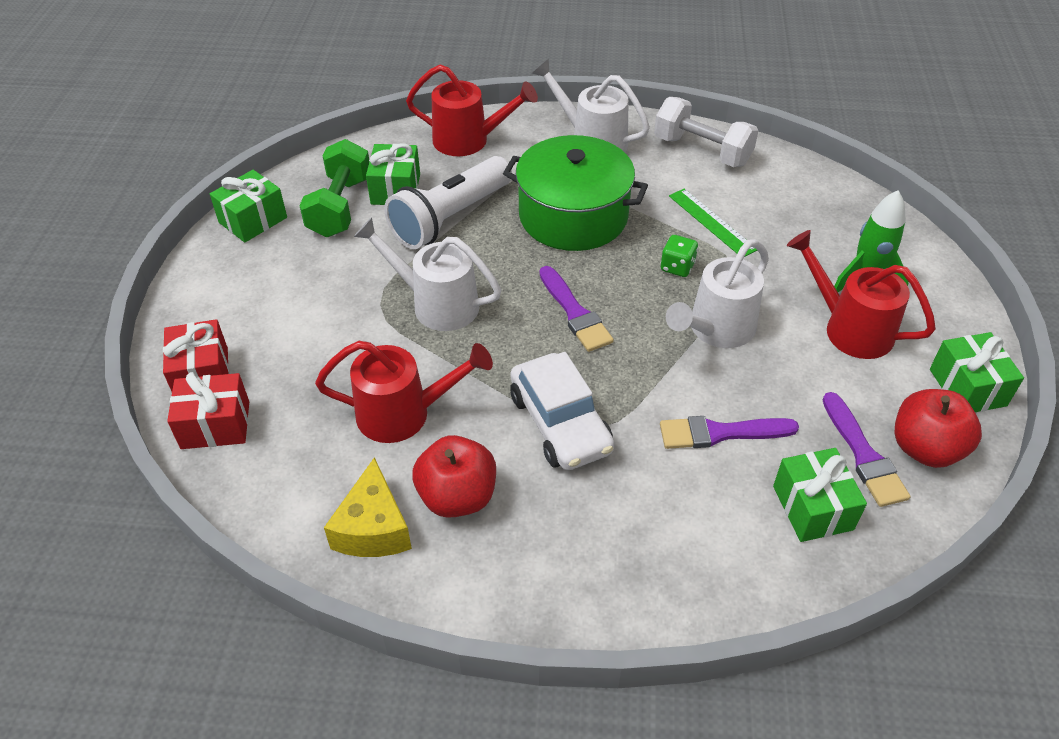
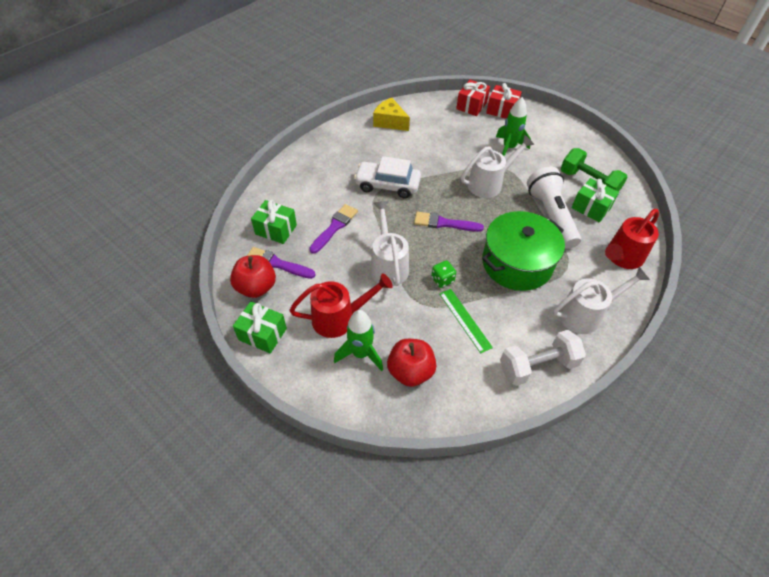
camera: 125 degrees right, 5 degrees up
green gift [210,170,287,242] -> none
red watering can [315,341,493,443] -> none
red apple [412,435,496,518] -> red apple moved to [387,339,436,387]
green ruler [669,189,757,257] -> green ruler turned 60 degrees clockwise [440,289,493,354]
none -> green rocket [496,97,531,156]

